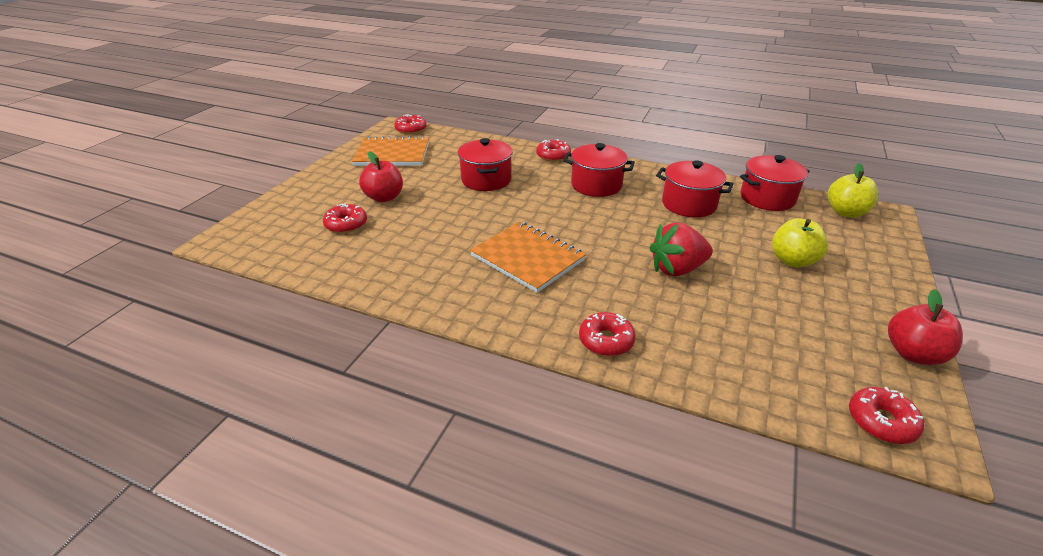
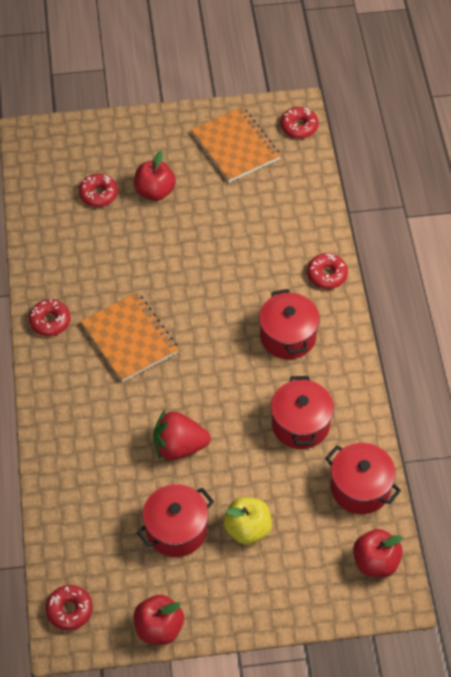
camera: 60 degrees right, 20 degrees up
red pot [458,138,513,191] -> red pot moved to [137,484,214,557]
orange notebook [470,221,586,293] -> orange notebook turned 45 degrees counterclockwise [81,292,179,382]
red donut [579,312,636,356] -> red donut moved to [29,299,70,336]
red strawberry [650,222,713,276] -> red strawberry turned 45 degrees counterclockwise [153,410,211,460]
yellow apple [828,163,878,217] -> red apple [353,529,403,578]

